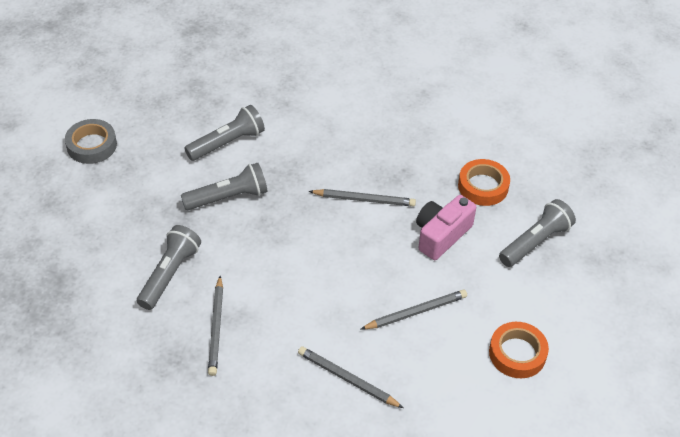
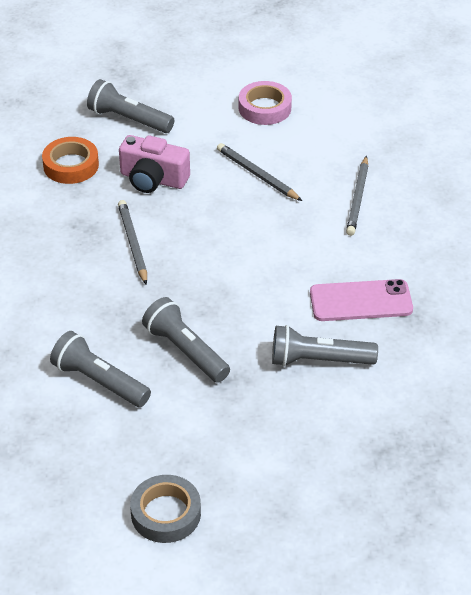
camera: 110 degrees left, 5 degrees down
grey pencil [208,276,223,376] -> pink phone [310,279,413,321]
orange tape [489,322,549,378] -> pink tape [239,81,292,125]

